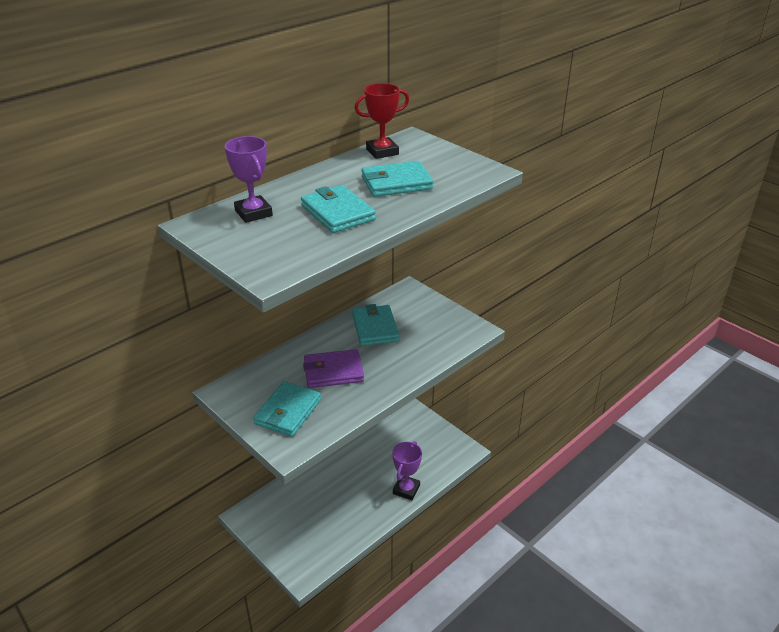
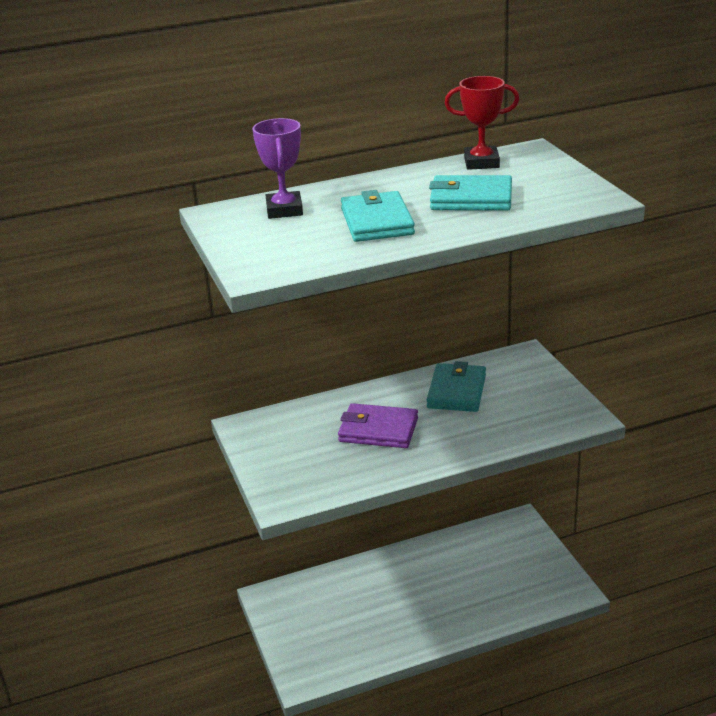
camera: 25 degrees right, 5 degrees down
turquoise wallet [253,381,321,437] -> none
purple trophy [392,441,422,500] -> none

